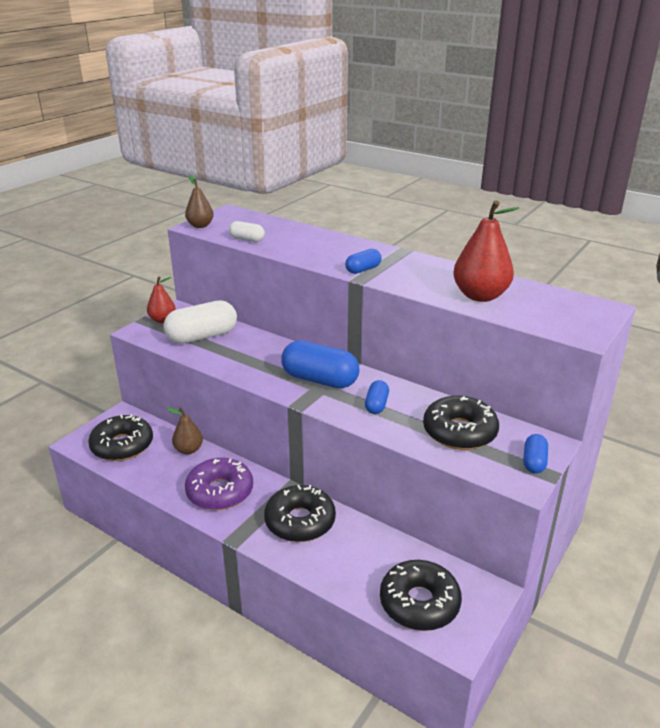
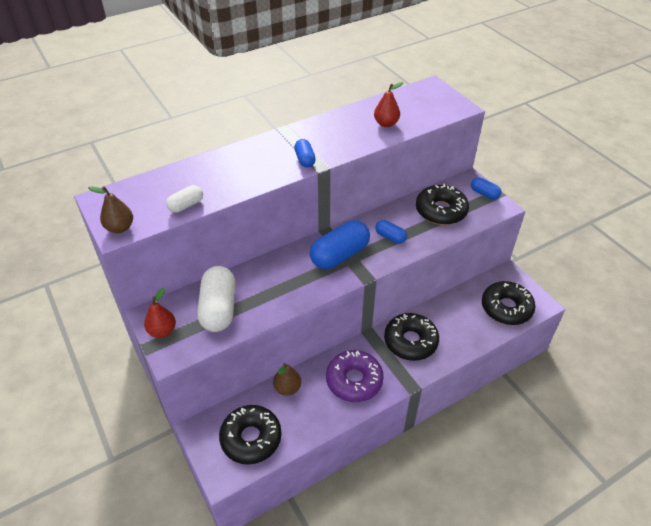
camera: 65 degrees left, 15 degrees up
red pear [453,200,519,302] -> red pear [374,82,404,127], size x0.59

